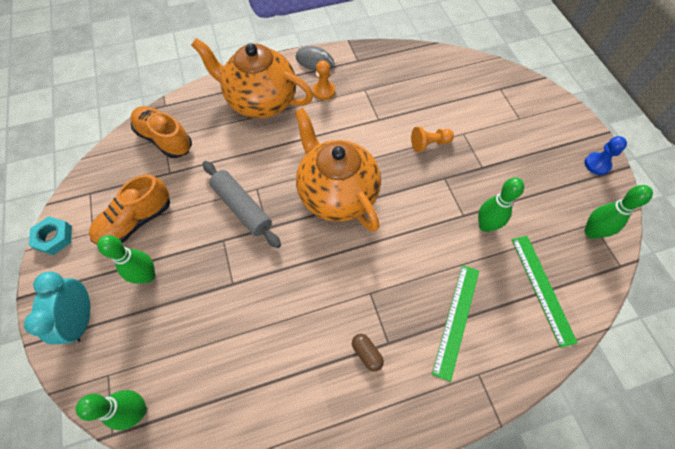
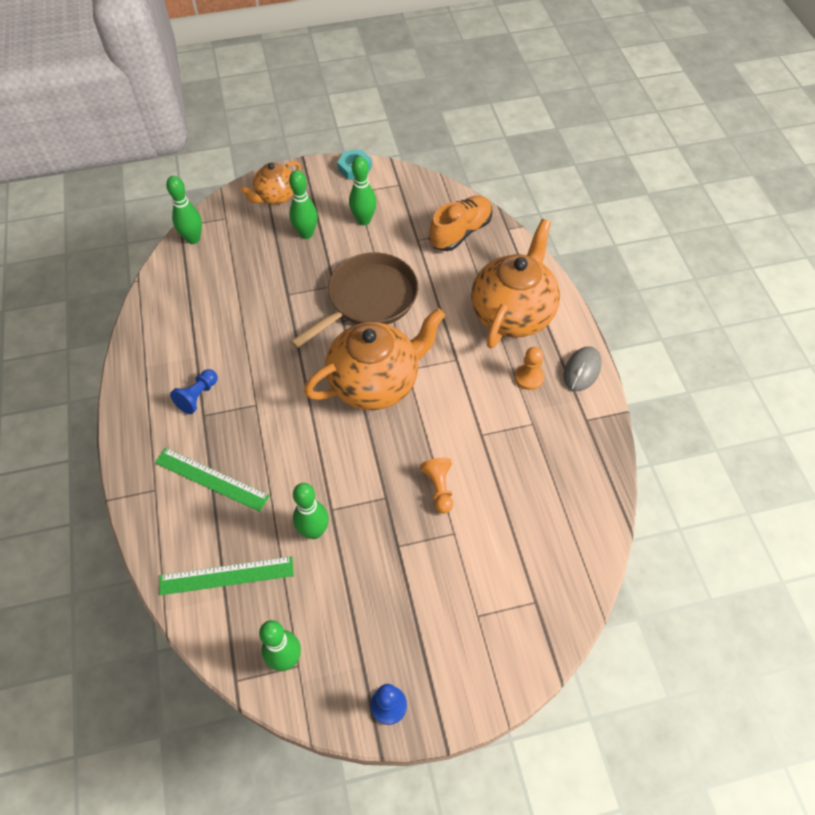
camera: 95 degrees right, 5 degrees down
turquoise clock [24,272,90,345] -> orange teapot [241,161,301,205]
orange shoe [89,174,170,245] -> green bowling pin [349,156,377,225]
grey rolling pin [203,161,281,248] -> brown pan [291,252,418,348]
brown capsule [352,334,384,372] -> blue pawn [170,369,218,414]

